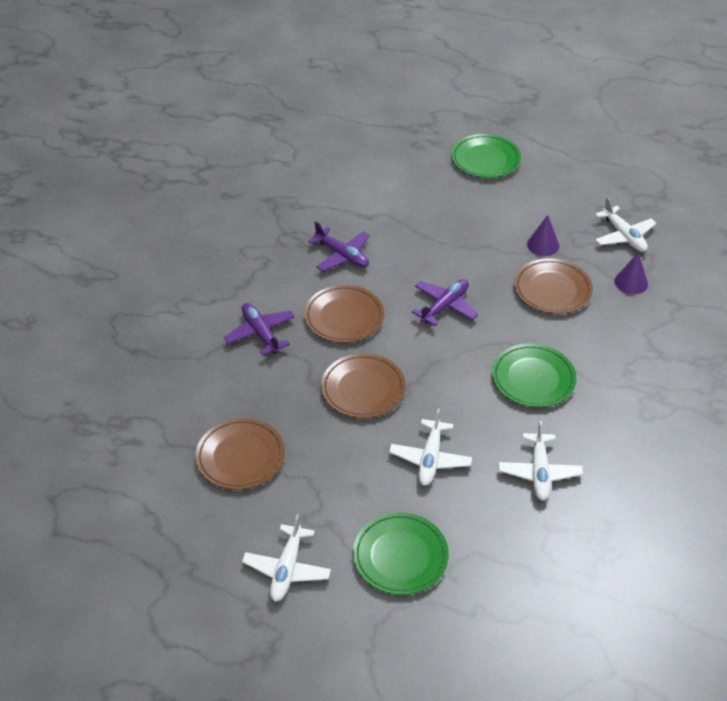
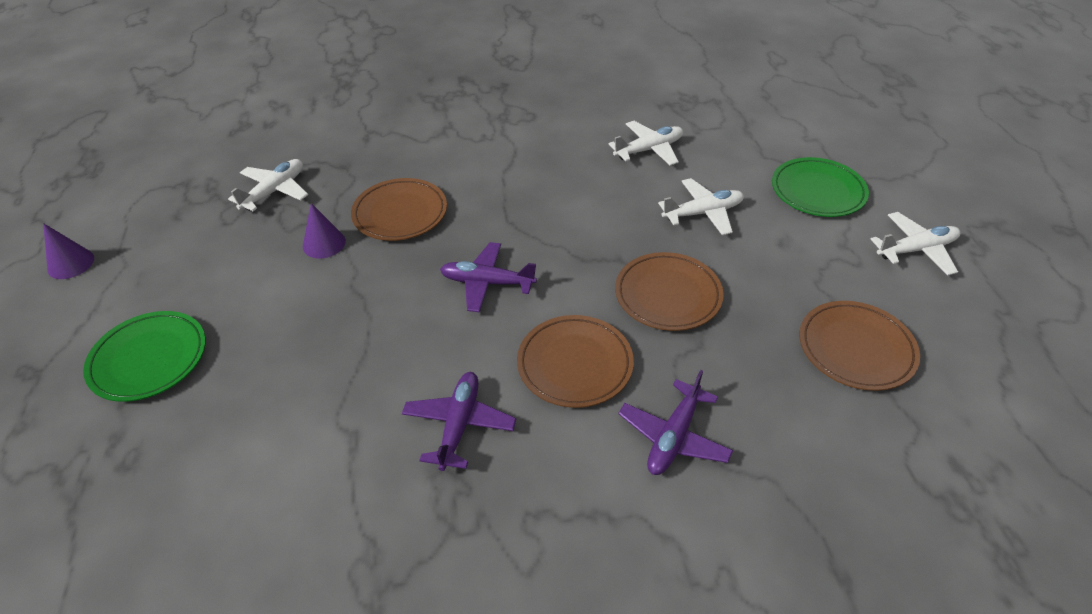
camera: 120 degrees left, 0 degrees up
green plate [492,343,577,407] -> none
purple cone [614,252,648,294] -> purple cone moved to [43,223,94,279]

